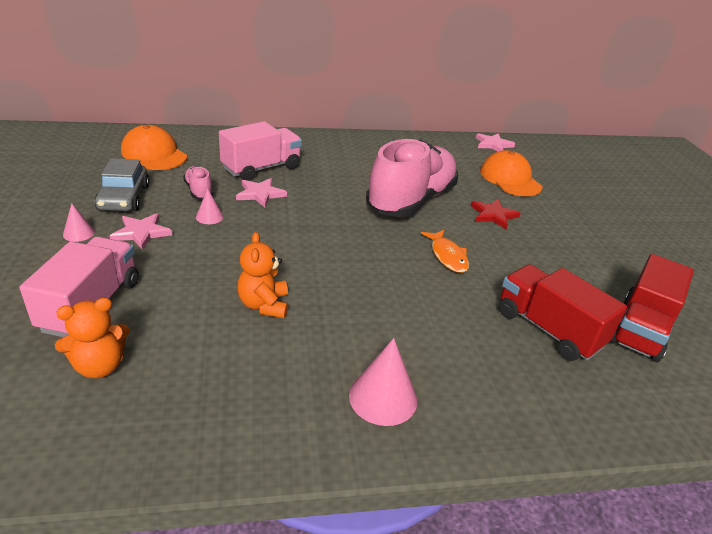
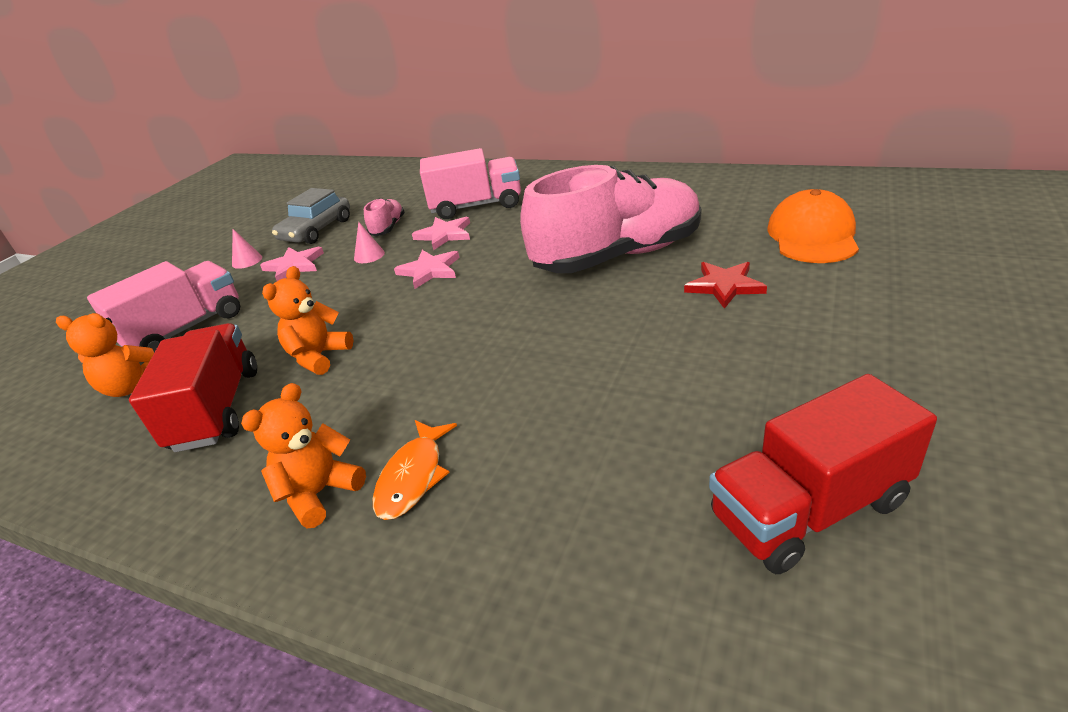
camera: 40 degrees right, 0 degrees up
orange cap [121,125,187,170] -> none
pink cone [349,338,417,426] -> orange teddy bear [241,383,366,528]
orange fish [421,230,469,273] -> orange fish moved to [373,420,457,520]
pink star [476,133,515,152] -> pink star moved to [394,250,459,289]
red truck [499,264,627,361] -> red truck moved to [129,323,257,452]

